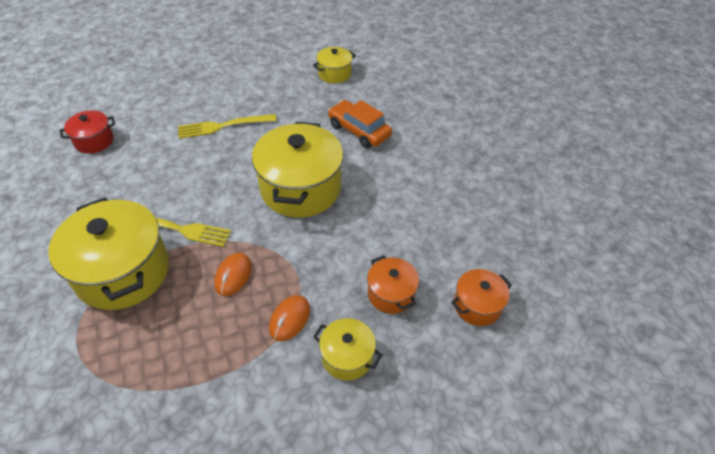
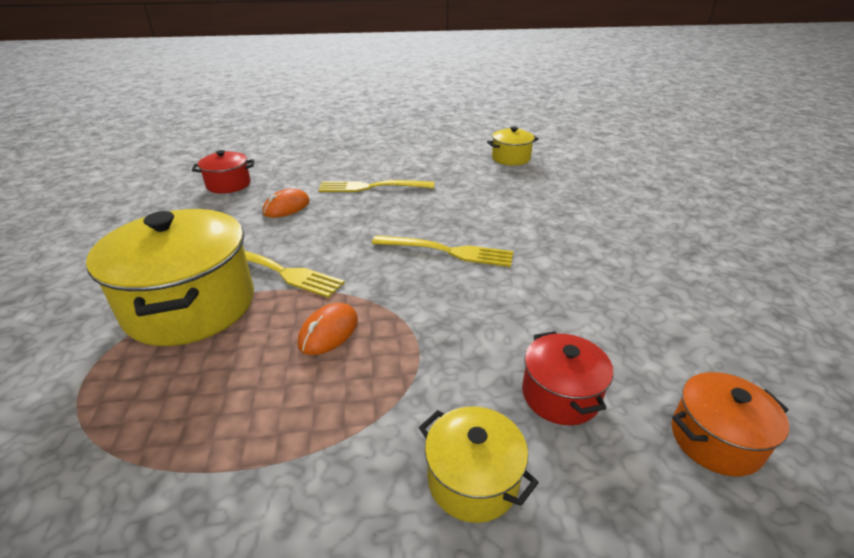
camera: 15 degrees right, 15 degrees down
yellow pot [252,122,343,218] -> yellow fork [372,235,513,267]
orange mouse [269,295,310,341] -> orange mouse moved to [263,189,310,218]
orange car [328,100,392,148] -> none
orange pot [367,255,419,314] -> red pot [522,331,613,425]

